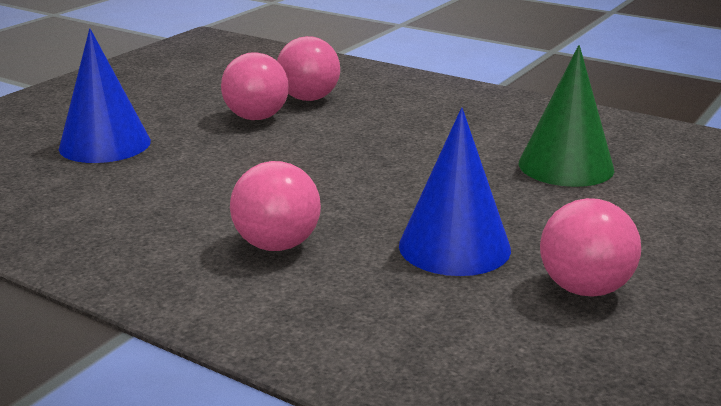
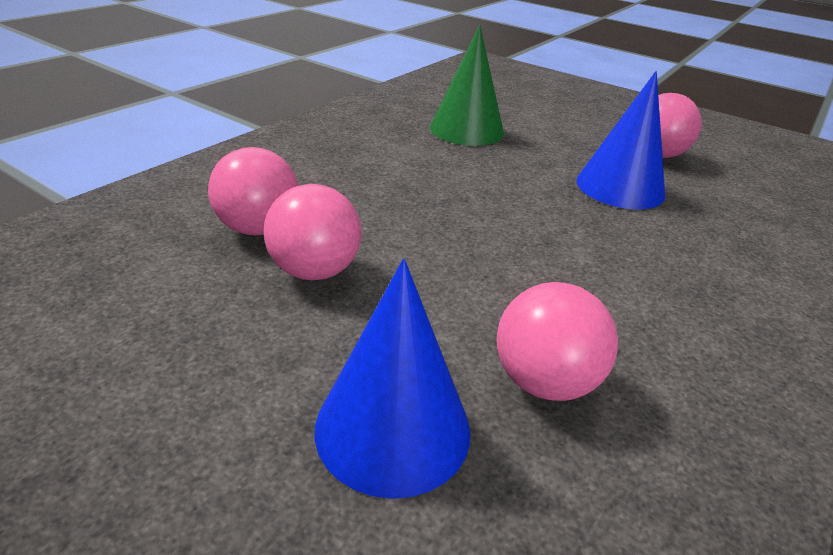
camera: 90 degrees left, 10 degrees up
pink ball [230,161,321,251] -> pink ball moved to [497,282,618,401]

